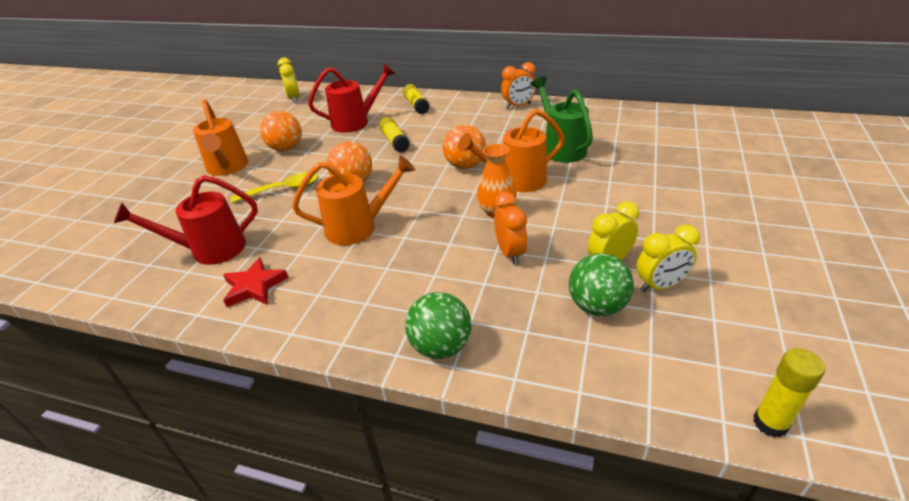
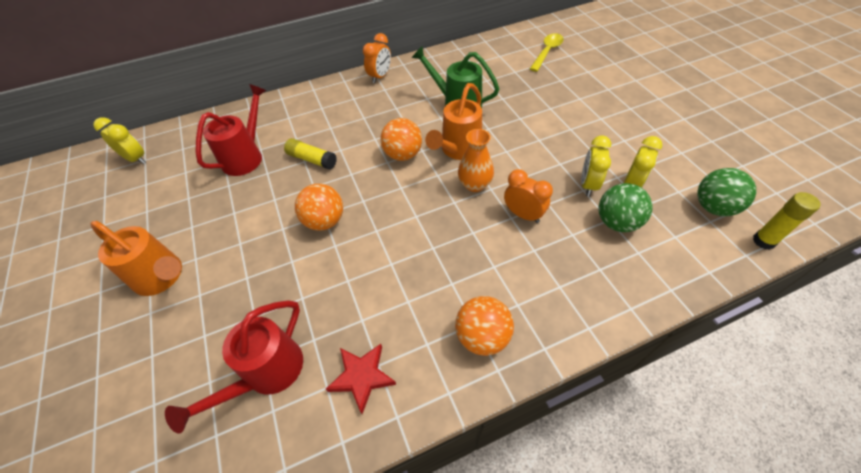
camera: 40 degrees left, 15 degrees up
yellow spoon [231,172,318,203] -> yellow spoon moved to [530,33,564,72]
orange ball [260,111,302,151] -> orange ball moved to [455,296,514,356]
orange watering can [292,155,415,245] -> none
yellow glue stick [403,84,430,115] -> none
green ball [405,292,471,359] -> green ball moved to [697,168,756,216]

